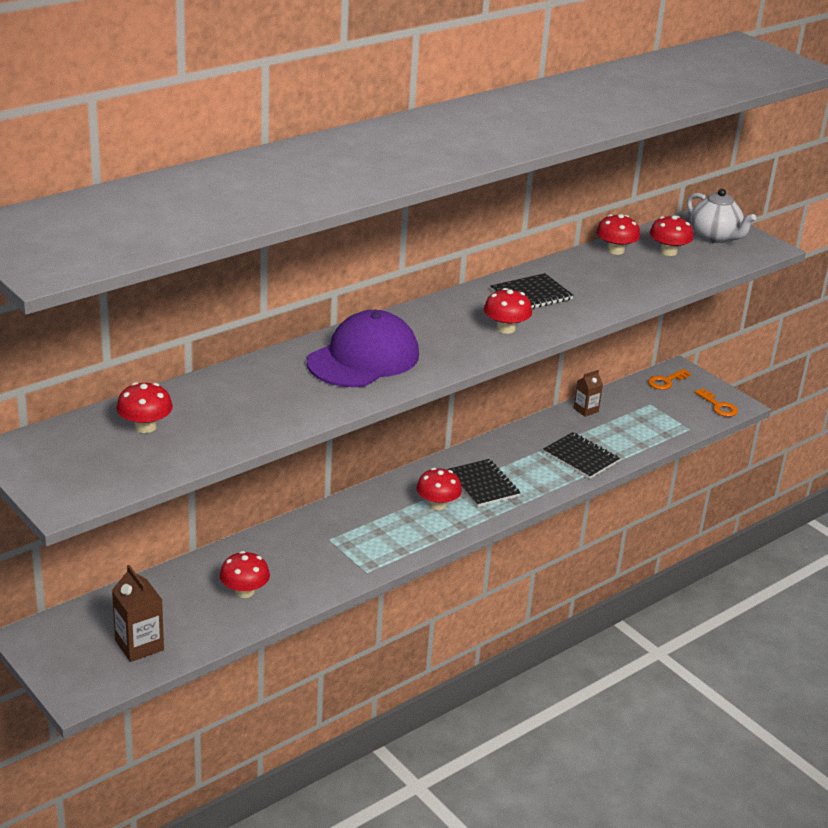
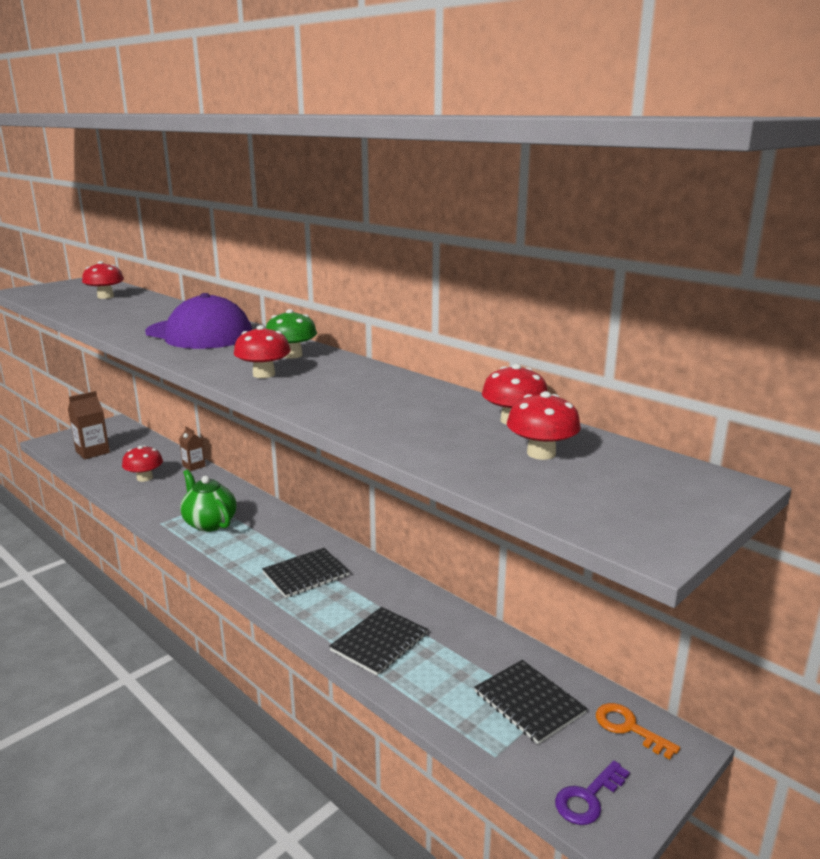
camera: 85 degrees right, 10 degrees down
red mushroom [416,468,462,510] -> none
black notebook [490,273,573,309] -> black notebook moved to [474,660,587,744]
brown carton [573,370,603,417] -> brown carton moved to [179,426,206,471]
white teapot [687,189,756,243] -> none
orange key [694,388,738,417] -> purple key [555,760,630,825]
none -> green teapot [180,470,237,532]
none -> green mushroom [266,309,317,359]

